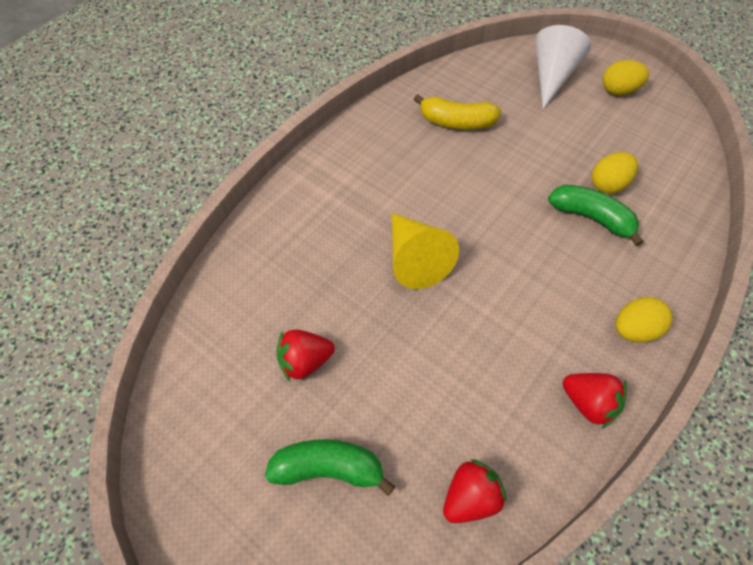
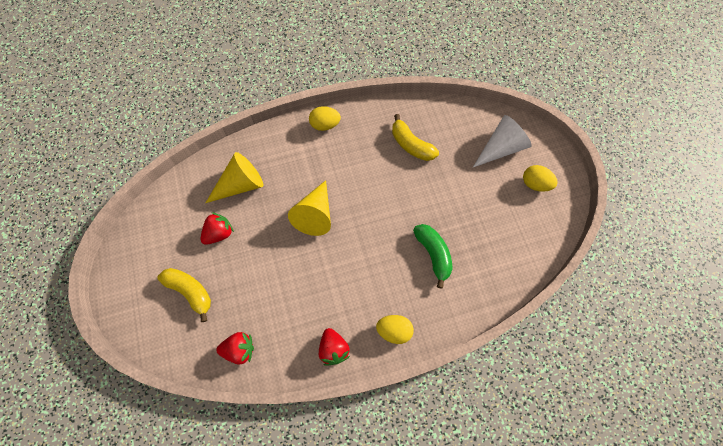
camera: 35 degrees right, 10 degrees up
green banana [265,439,395,496] -> yellow banana [157,268,211,322]
red strawberry [277,329,335,381] -> red strawberry turned 120 degrees clockwise [201,212,234,245]
yellow egg [592,152,638,194] -> yellow egg moved to [309,106,341,131]
none -> yellow cone [206,152,263,203]

